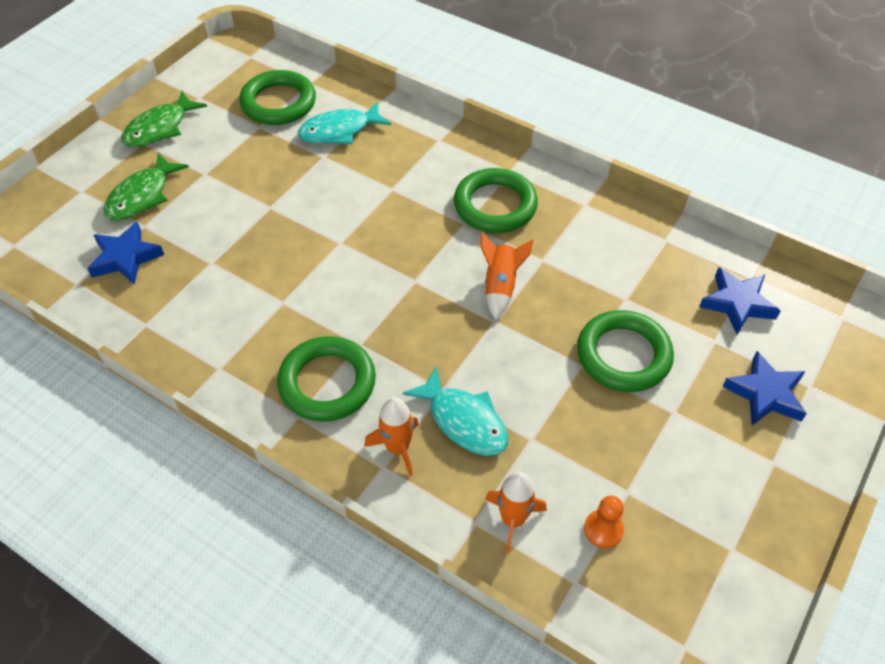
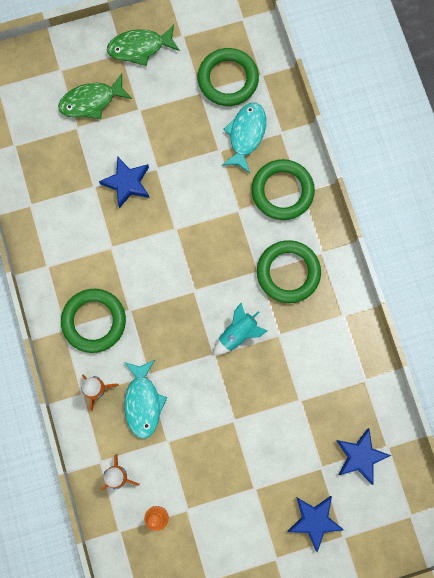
camera: 40 degrees right, 25 degrees up
blue star [87,221,164,284] -> blue star moved to [99,156,150,209]
turquoise fish [298,101,391,144] -> turquoise fish turned 90 degrees clockwise [222,103,266,173]
orange rocket [481,232,534,320] -> turquoise rocket [214,303,268,355]
green ring [577,310,674,392] -> green ring moved to [252,159,315,220]

